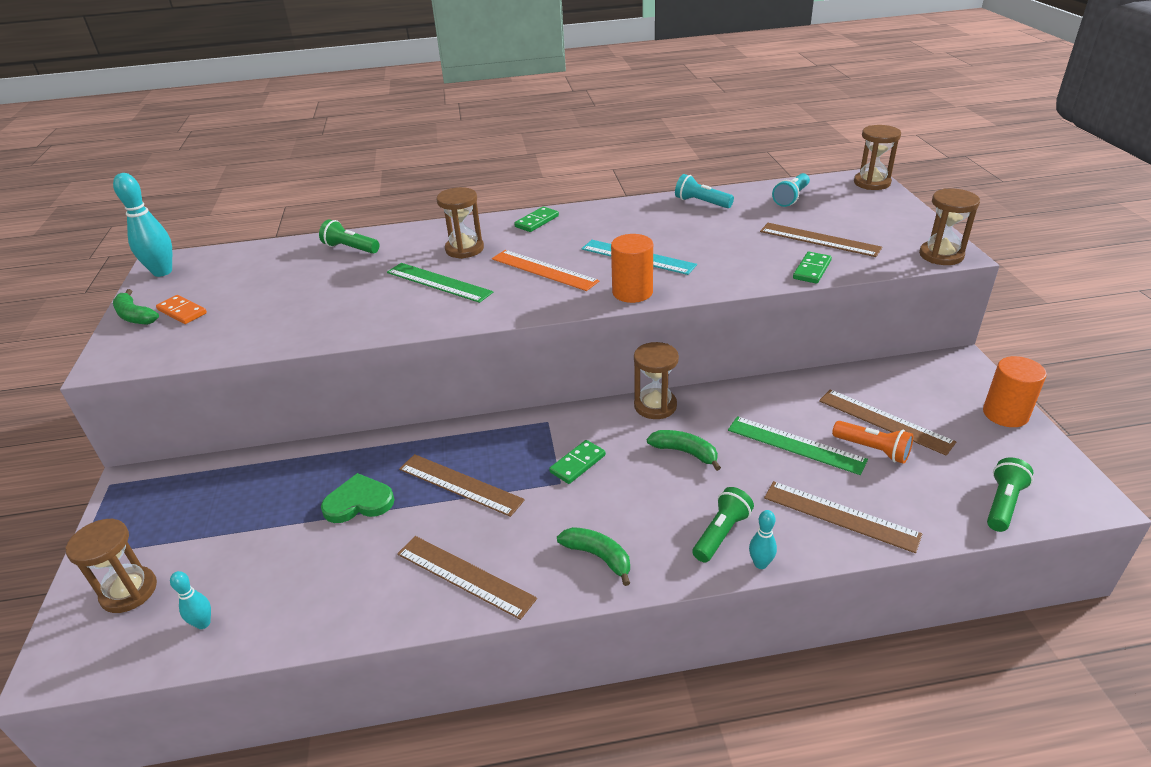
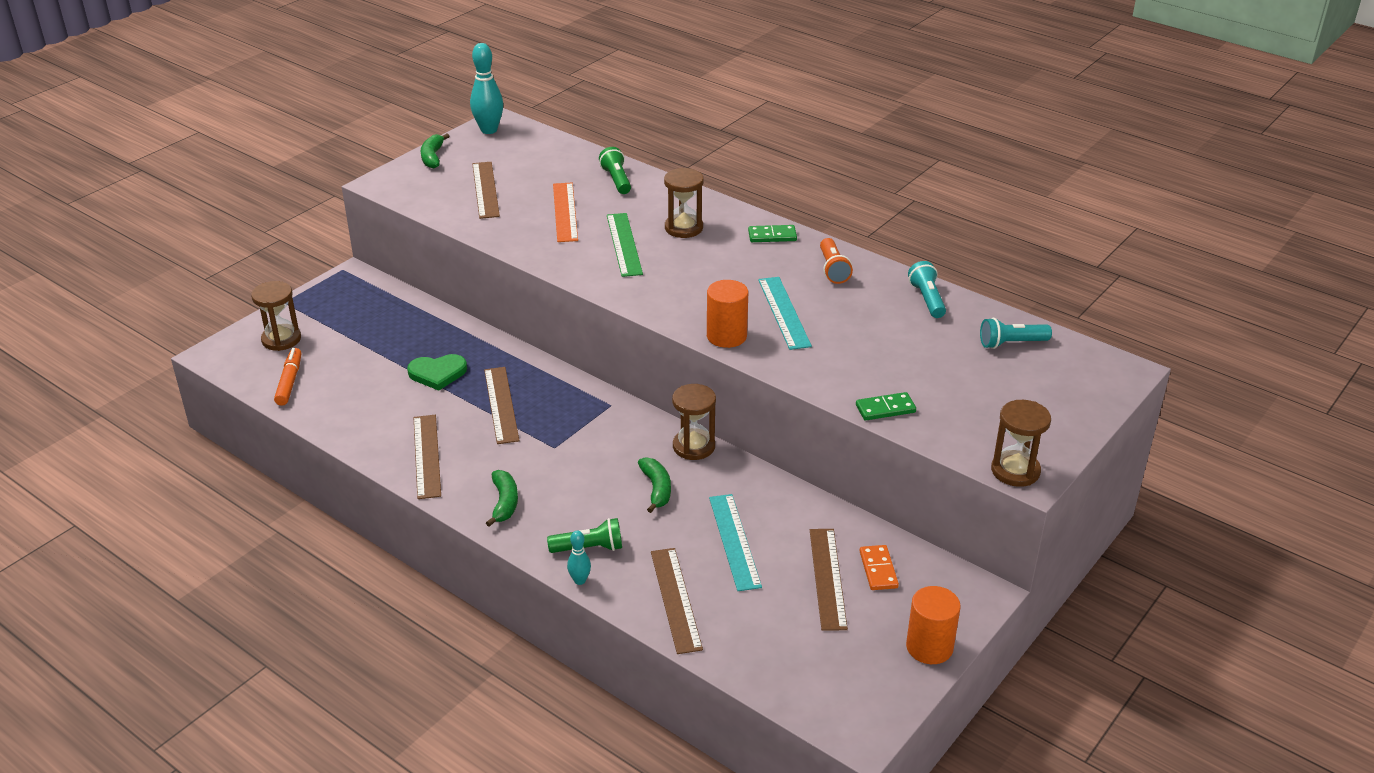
camera: 45 degrees right, 0 degrees up
orange domino [156,295,207,324] -> orange domino moved to [860,545,899,590]
turquoise bowling pin [170,571,211,629] -> orange marker [274,348,301,406]
green heart [321,473,395,523] -> green heart turned 135 degrees clockwise [407,354,467,391]
orange ruler [492,250,599,291] -> orange ruler moved to [553,183,578,242]
green domino [549,440,606,484] -> none
green ruler [728,416,868,475] -> turquoise ruler [709,494,762,591]
brown ruler [760,223,883,257] -> brown ruler moved to [472,162,500,219]
orange flashlight [832,421,913,464] -> orange flashlight moved to [820,238,853,284]
brown hourglass [854,125,901,190] -> none
green flashlight [987,457,1033,532] -> none

